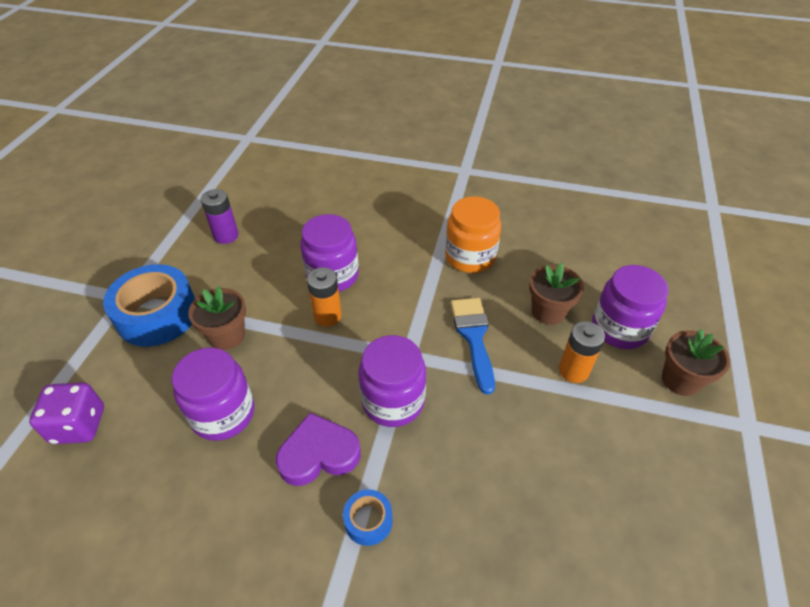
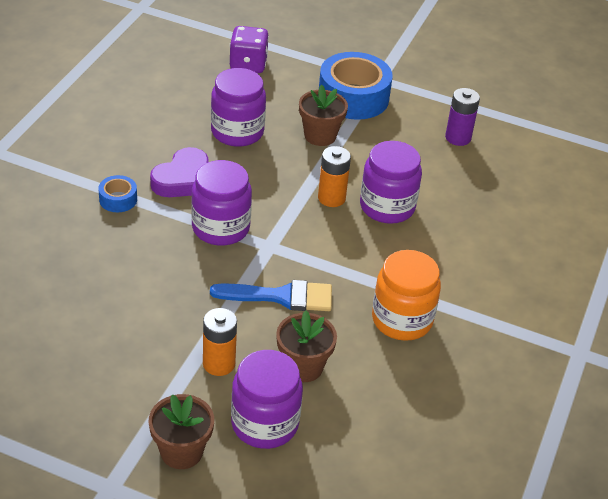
camera: 95 degrees right, 5 degrees down
purple heart [276,413,361,486] -> purple heart turned 45 degrees clockwise [150,147,208,197]

